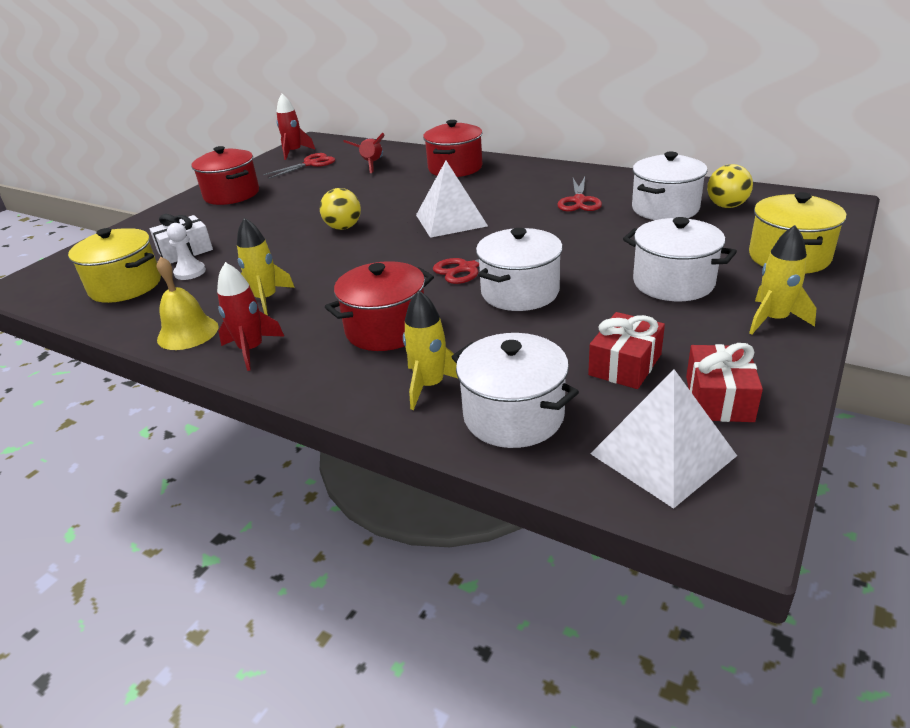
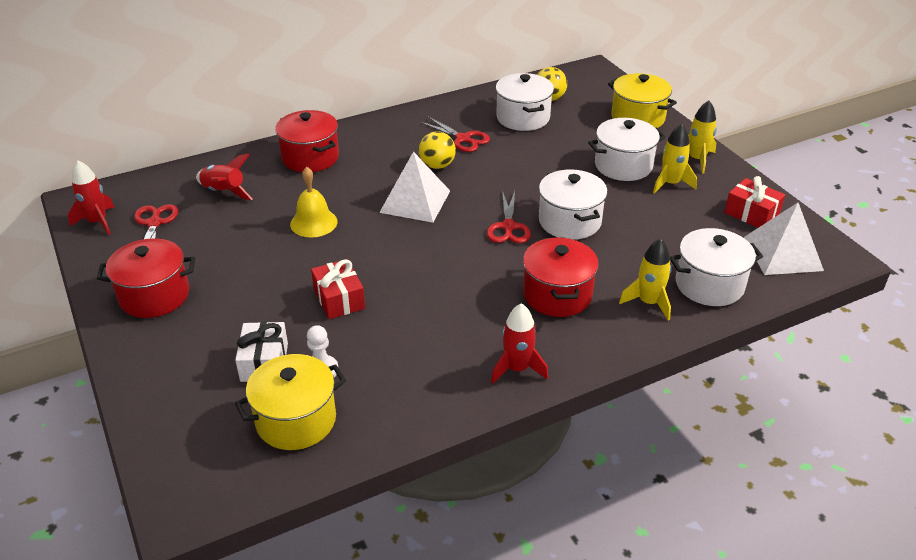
camera: 60 degrees left, 5 degrees up
yellow bell [157,256,218,350] -> yellow bell moved to [290,167,338,237]
yellow rocket [237,218,295,315] -> yellow rocket moved to [653,124,697,194]
yellow ball [320,188,361,230] -> yellow ball moved to [419,131,456,169]
red gift [588,312,665,389] -> red gift moved to [311,259,365,319]

